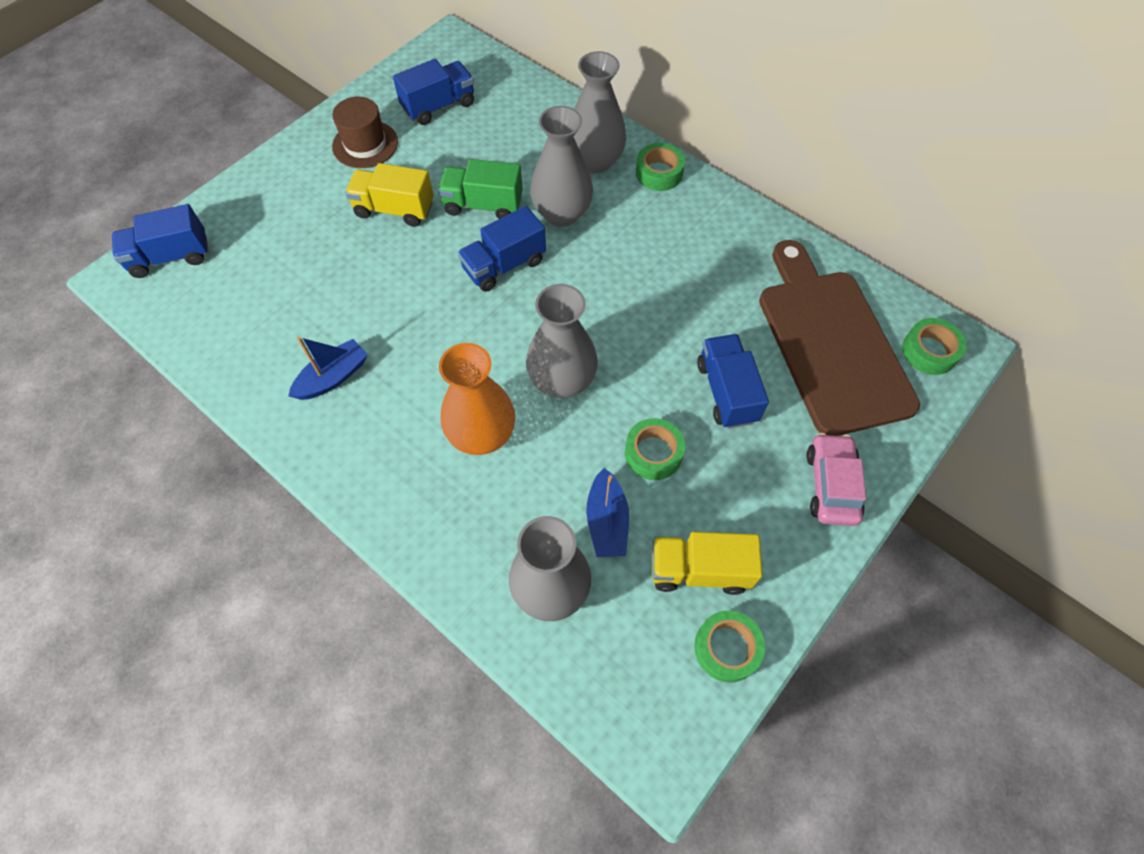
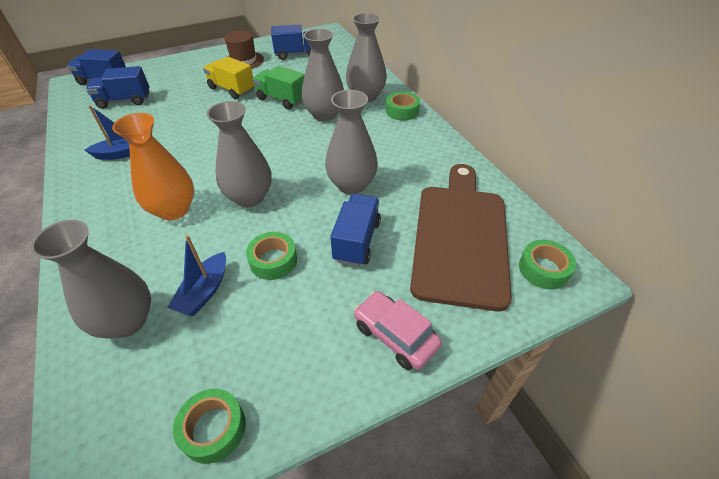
camera: 25 degrees right, 15 degrees down
blue truck [458,206,546,291] -> blue truck moved to [86,66,150,109]
yellow truck [652,532,762,595] -> none
pink car [807,433,866,526] -> pink car turned 75 degrees counterclockwise [354,291,442,370]
none -> grey vase [325,90,378,194]

